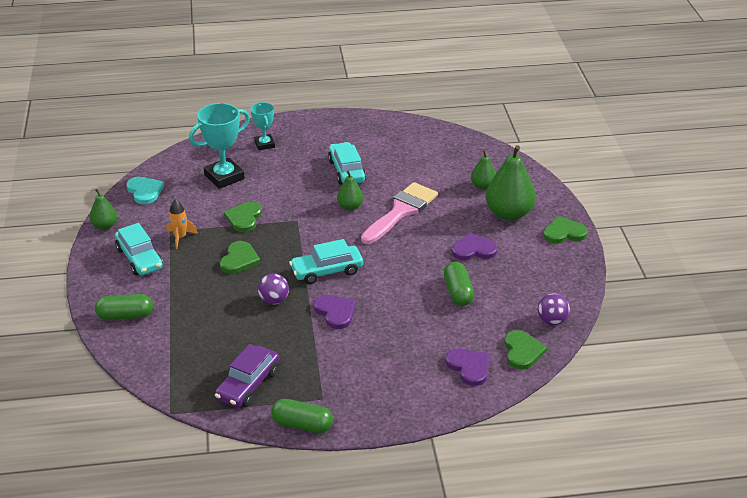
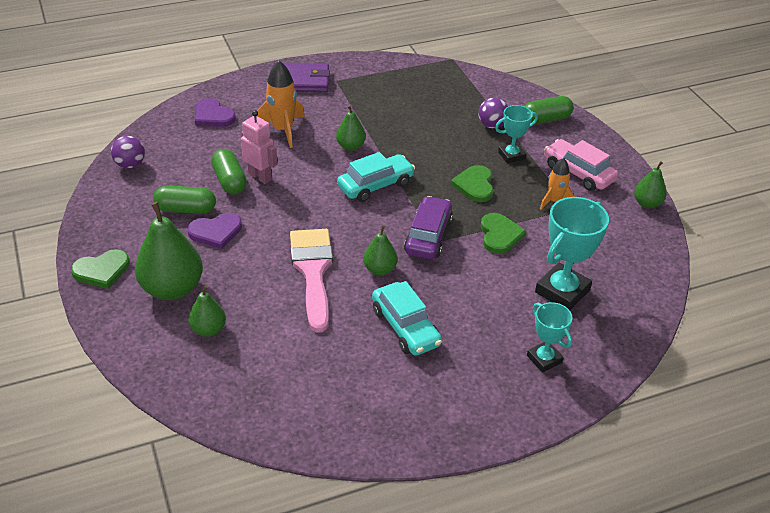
camera: 165 degrees right, 5 degrees up
turquoise car [115,223,163,275] -> pink car [544,139,618,191]
turquoise heart [126,177,164,204] -> none
purple car [215,344,279,408] -> purple car moved to [404,196,453,259]
purple ball [258,273,289,305] -> purple ball moved to [478,98,508,129]
green capsule [271,399,333,433] -> green capsule moved to [153,186,216,214]
purple heart [314,295,356,329] -> green pear [336,105,366,151]
pink brush [361,182,438,244] -> pink brush turned 150 degrees clockwise [290,229,333,333]
green heart [504,330,547,369] -> none
none -> pink robot [241,110,277,184]
none -> orange rocket [257,61,305,148]
none -> purple wallet [283,63,330,92]
none -> turquoise trophy [495,105,538,164]

